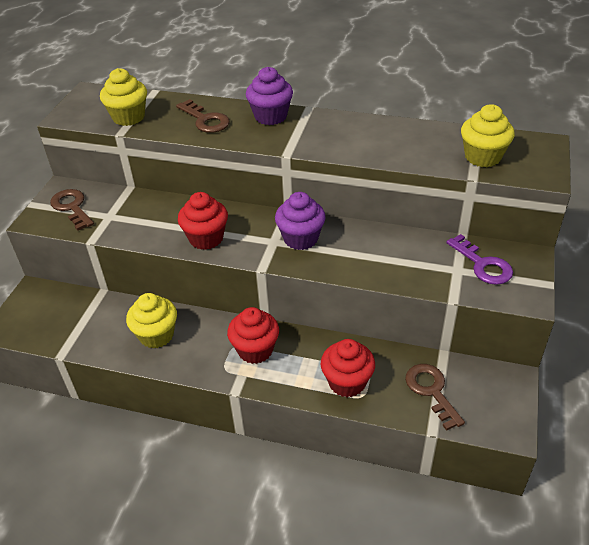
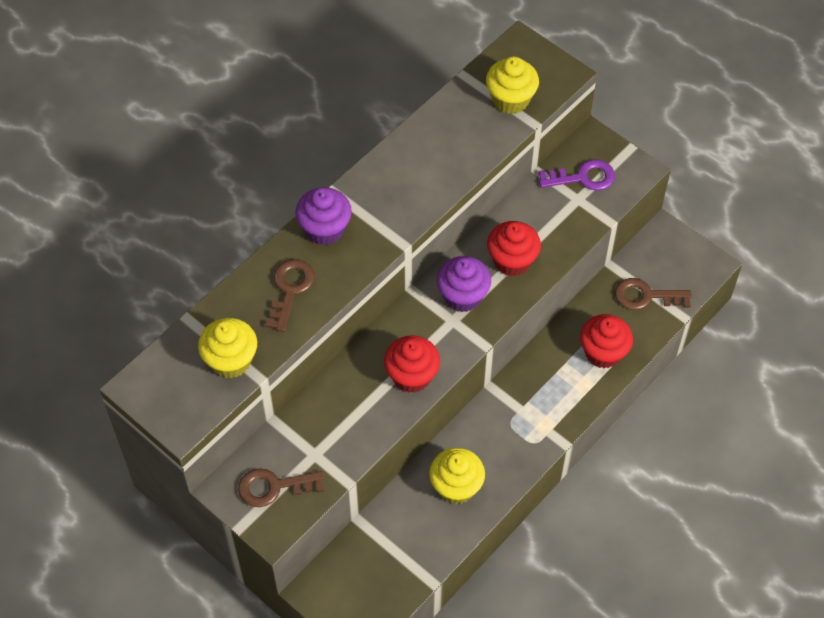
camera: 65 degrees left, 15 degrees up
brown key [176,99,230,133] -> brown key turned 60 degrees counterclockwise [265,259,315,332]
red cupcake [227,307,279,364] -> red cupcake moved to [487,221,541,276]

